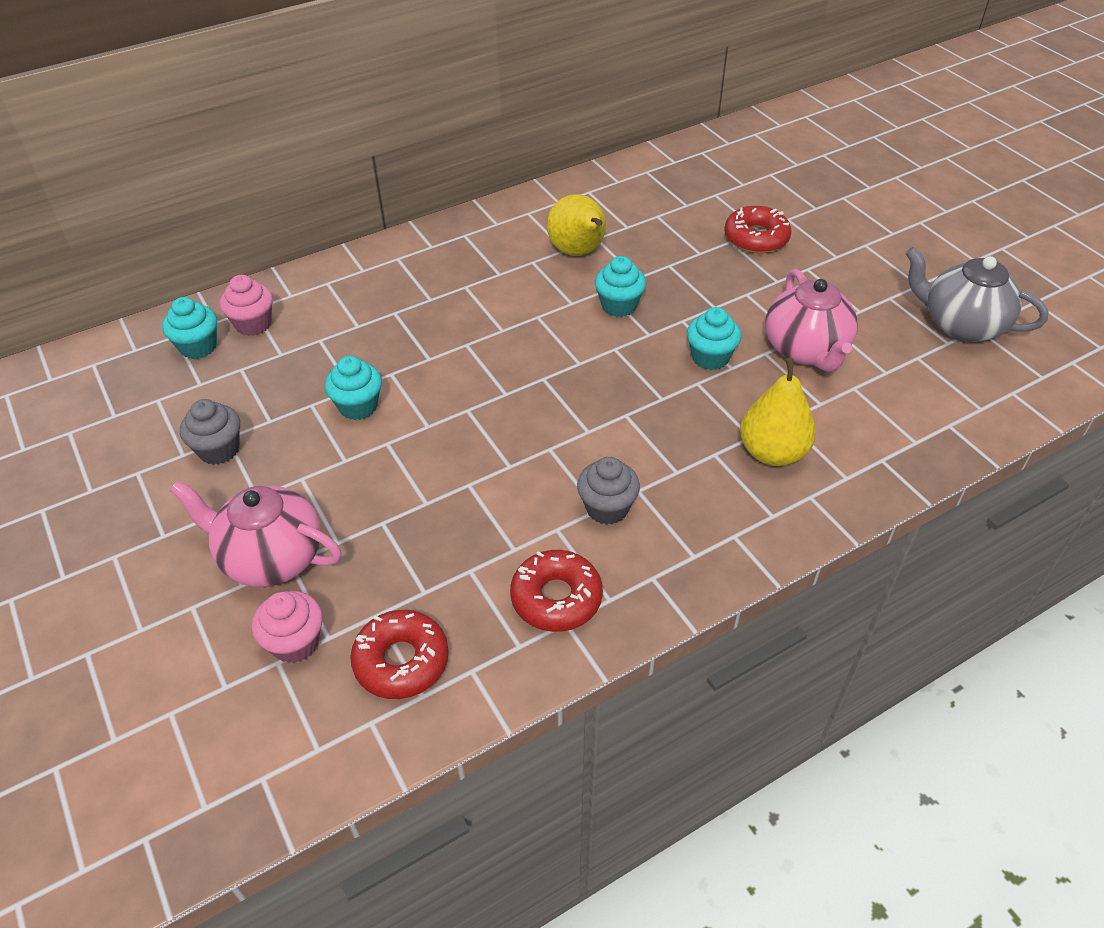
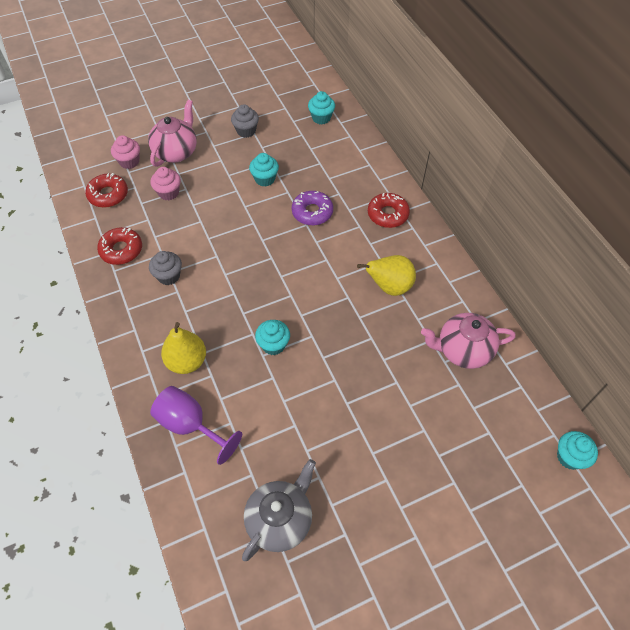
camera: 95 degrees right, 10 degrees up
pink cupcake [220,275,273,336] -> pink cupcake moved to [150,167,181,201]
turquoise cupcake [595,256,646,317] -> turquoise cupcake moved to [557,431,598,470]
red donut [724,206,791,254] -> red donut moved to [368,193,410,228]
pink teapot [765,269,858,372] -> pink teapot moved to [421,313,516,369]
none -> purple goblet [150,386,242,465]
none -> purple donut [292,191,333,226]

